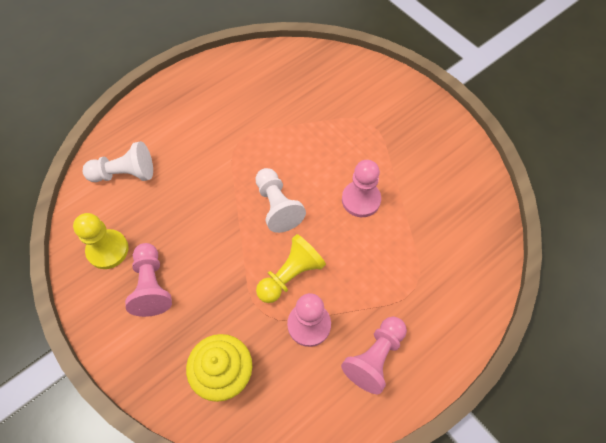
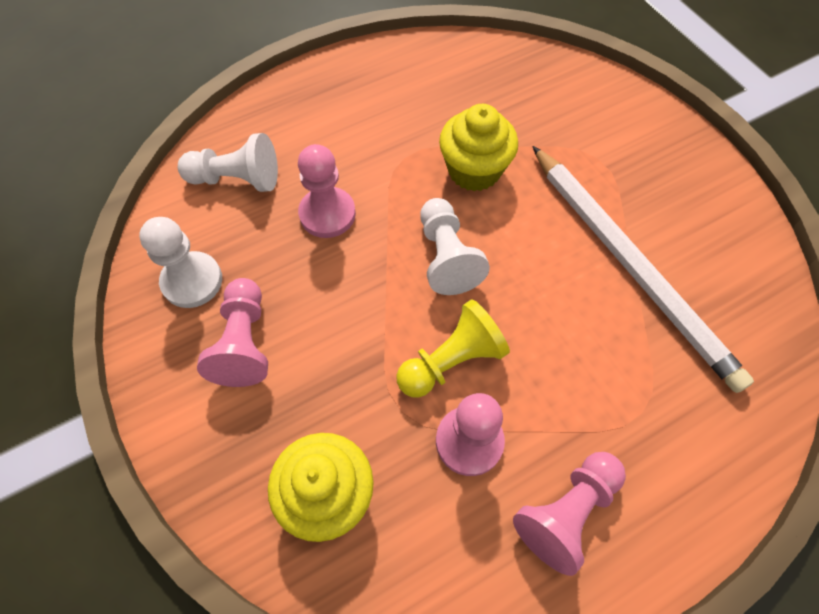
camera: 10 degrees right, 0 degrees up
yellow pawn [73,213,128,269] -> white pawn [139,217,222,308]
pink pawn [342,160,381,217] -> pink pawn moved to [298,144,356,238]
none -> yellow cupcake [439,104,518,191]
none -> white pencil [532,146,754,393]

